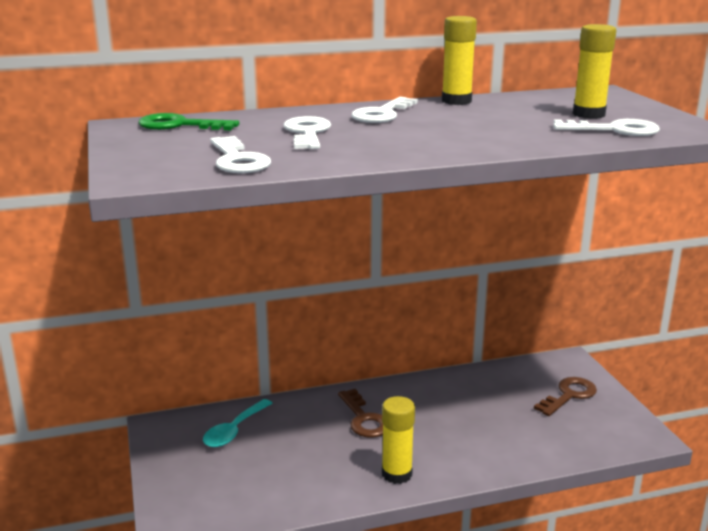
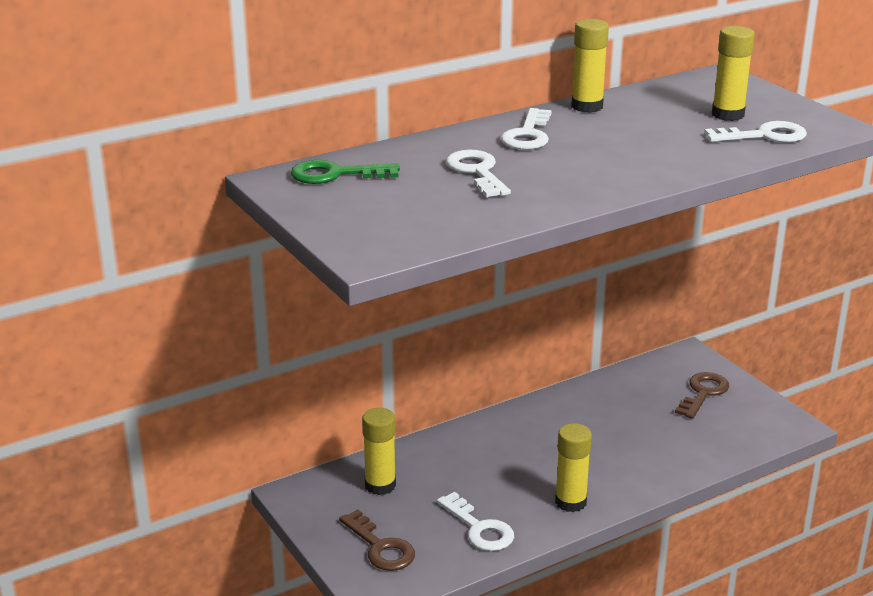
camera: 15 degrees left, 5 degrees up
turquoise spoon [203,399,273,447] -> yellow glue stick [362,408,396,495]
white key [210,136,271,173] -> white key moved to [437,492,514,551]
brown key [338,389,383,438] -> brown key moved to [339,509,415,571]

